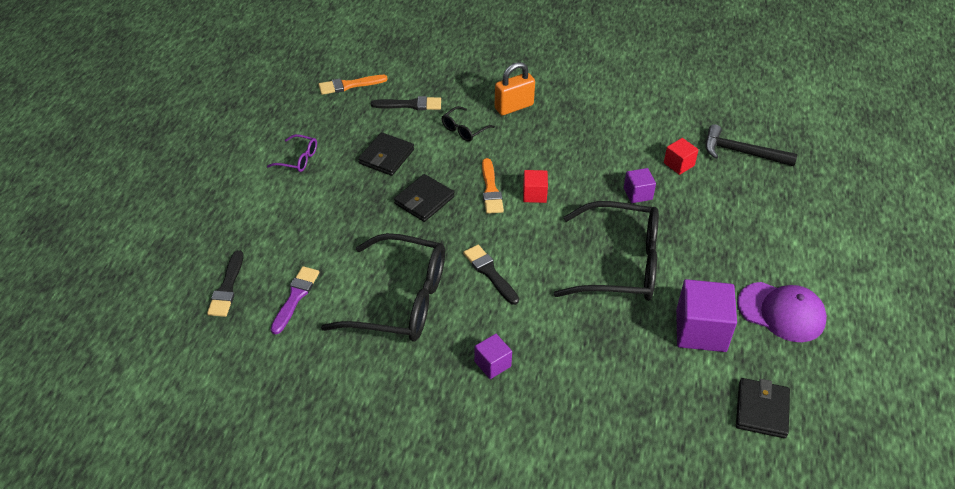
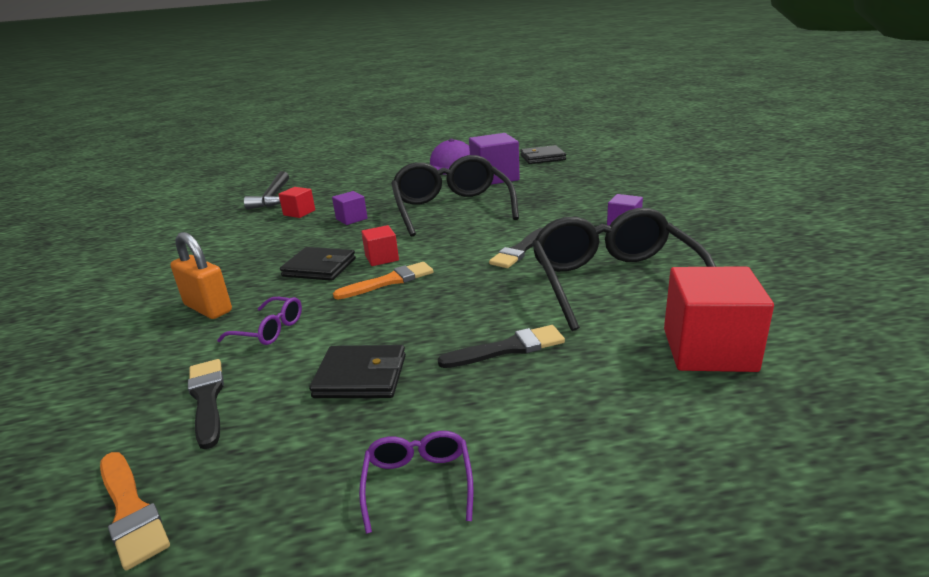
camera: 110 degrees left, 20 degrees down
black brush [207,250,243,317] -> black brush moved to [438,325,565,368]
purple brush [271,266,319,334] -> red cube [664,266,774,372]
black wallet [394,174,454,222] -> black wallet moved to [280,247,356,281]
black glasses [442,106,495,142] -> purple glasses [217,297,302,345]

